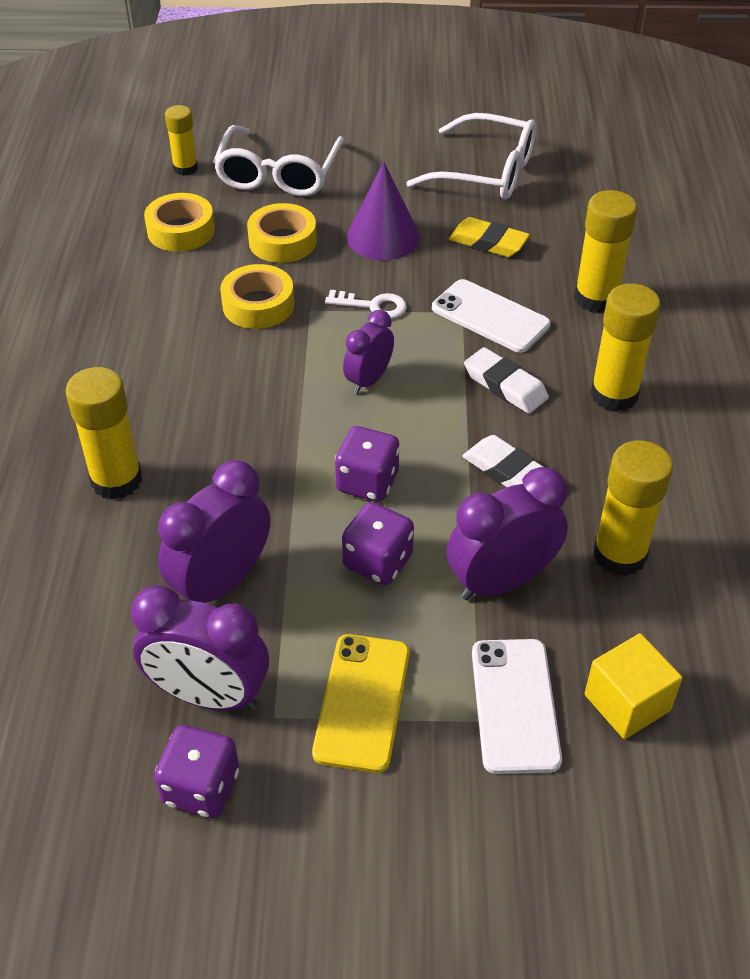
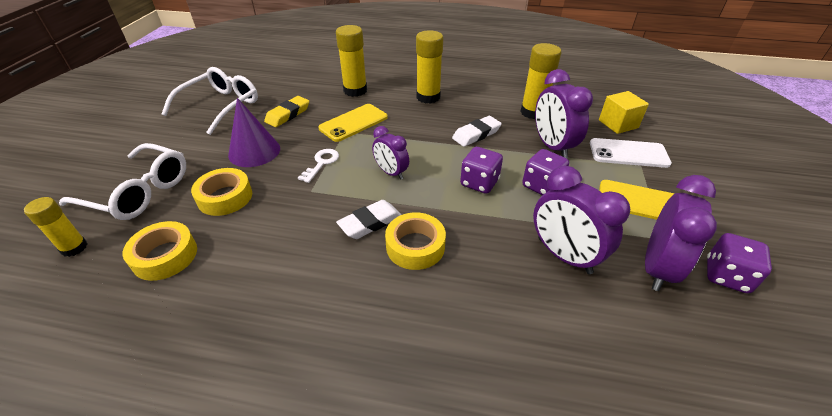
camera: 80 degrees left, 5 degrees down
yellow glue stick [66,367,142,500] -> none
yellow tape [220,264,294,329] -> yellow tape moved to [385,212,446,270]
white phone [432,279,551,353] -> yellow phone [318,104,388,142]
white eraser [464,347,549,414] -> white eraser moved to [336,200,401,239]

